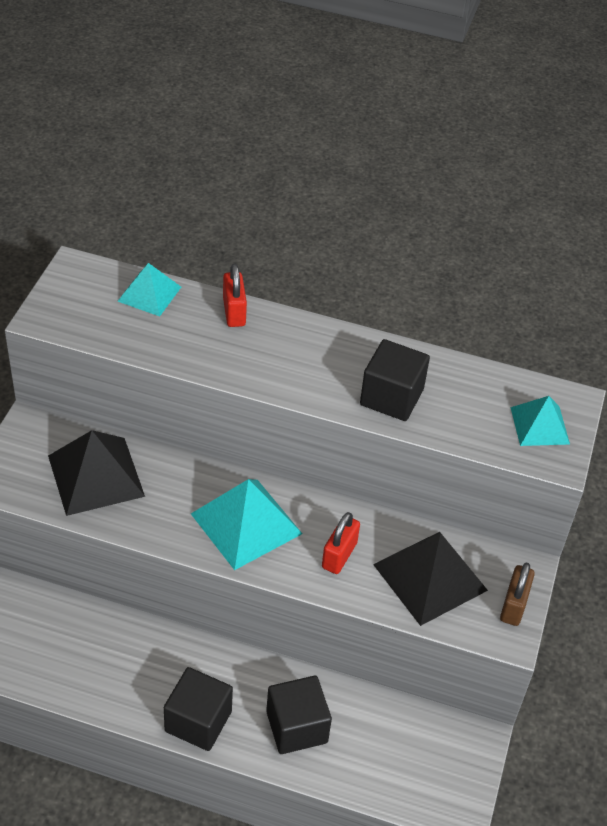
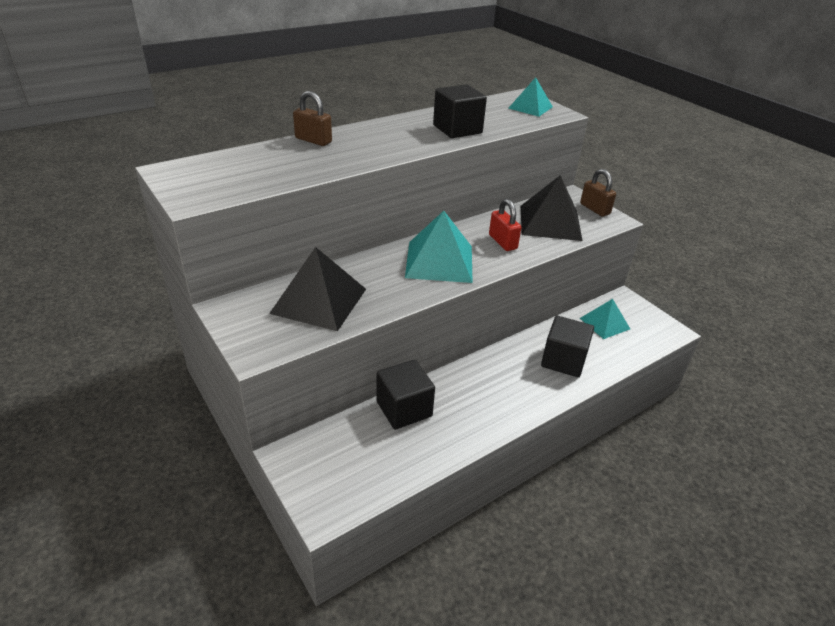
camera: 50 degrees left, 10 degrees down
turquoise pyramid [118,263,181,316] -> turquoise pyramid moved to [580,299,630,339]
black cube [164,667,233,751] -> black cube moved to [376,360,435,430]
red padlock [223,264,247,327] -> brown padlock [293,91,332,146]

